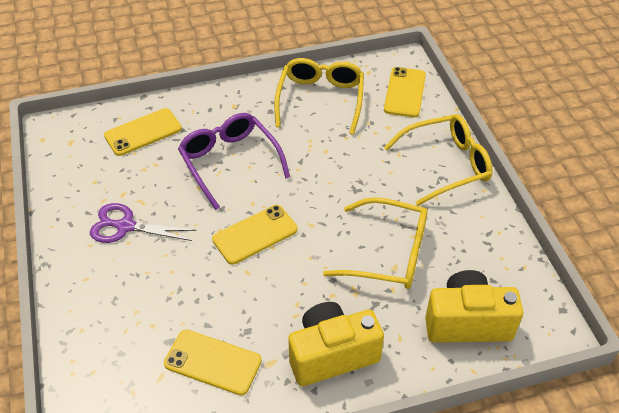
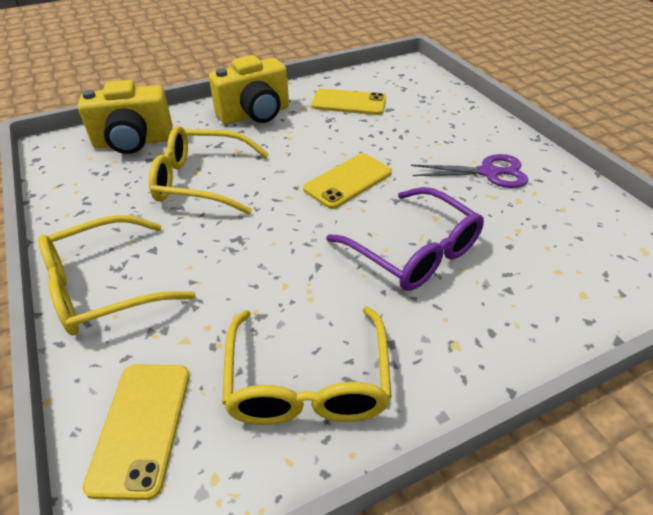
camera: 170 degrees right, 5 degrees down
yellow phone [104,108,182,156] -> none

